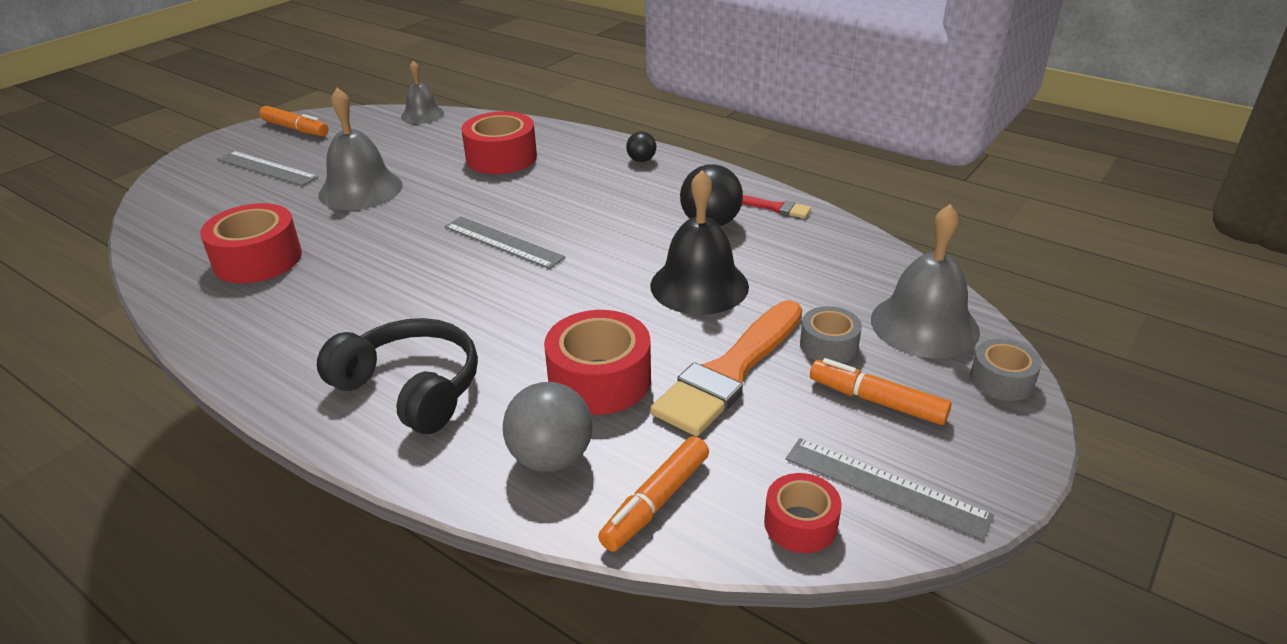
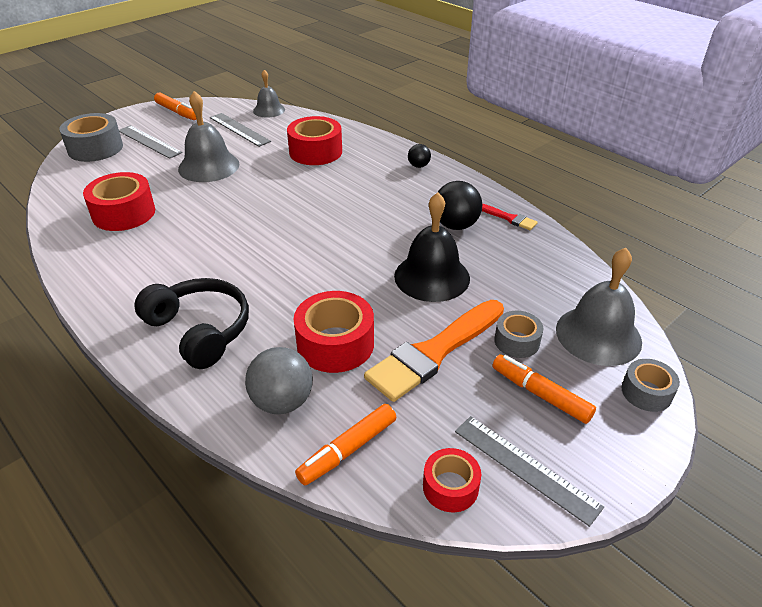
camera: 10 degrees right, 5 degrees up
grey ruler [445,216,566,269] -> grey ruler moved to [210,113,271,147]
none -> grey tape [59,113,123,162]

